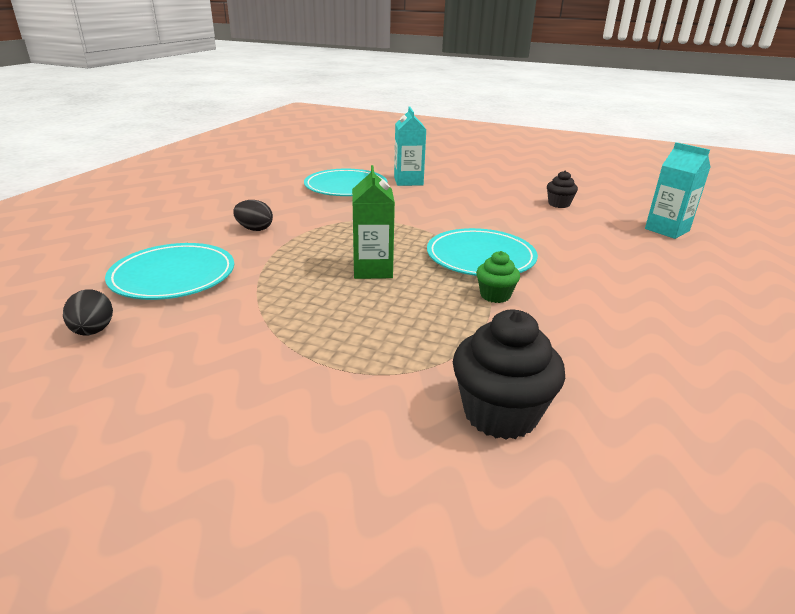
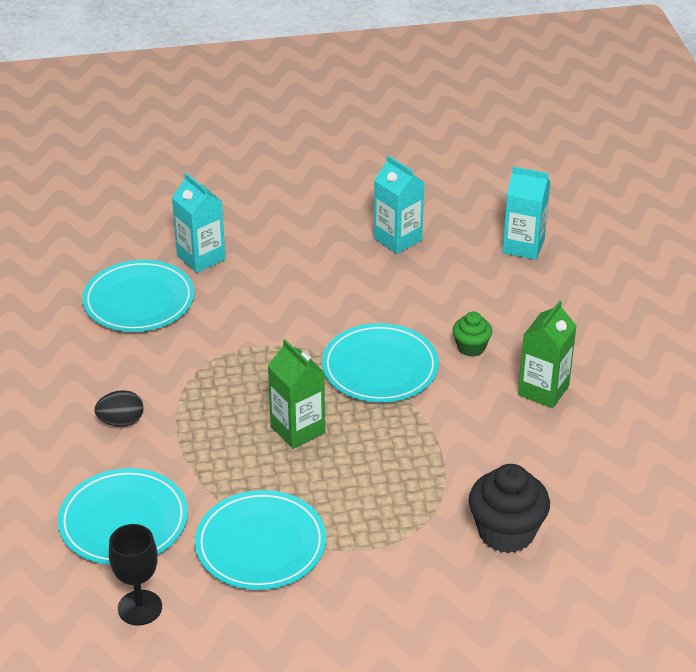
camera: 30 degrees left, 10 degrees up
black egg [63,289,113,335] -> black goblet [109,524,162,626]
green cupcake [476,251,520,303] -> green cupcake moved to [453,312,492,357]
black cupcake [547,171,578,208] -> turquoise carton [374,155,424,254]
none -> turquoise plate [195,490,326,590]
none -> green carton [518,300,577,408]

